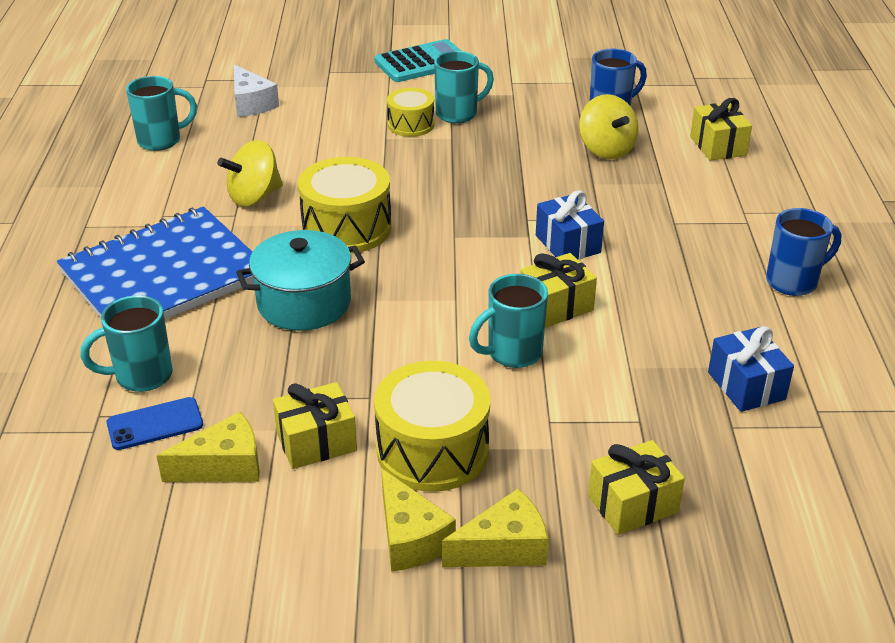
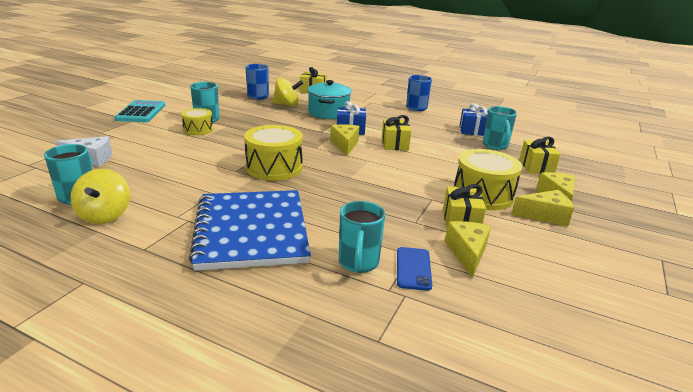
camera: 65 degrees left, 10 degrees down
yellow spinning top [217,140,283,207] -> yellow spinning top moved to [70,169,130,224]
turquoise pot [236,230,365,331] -> turquoise pot moved to [307,80,352,119]
turquoise mug [469,274,548,368] -> turquoise mug moved to [483,106,517,150]
none -> yellow cheese [330,124,359,156]

